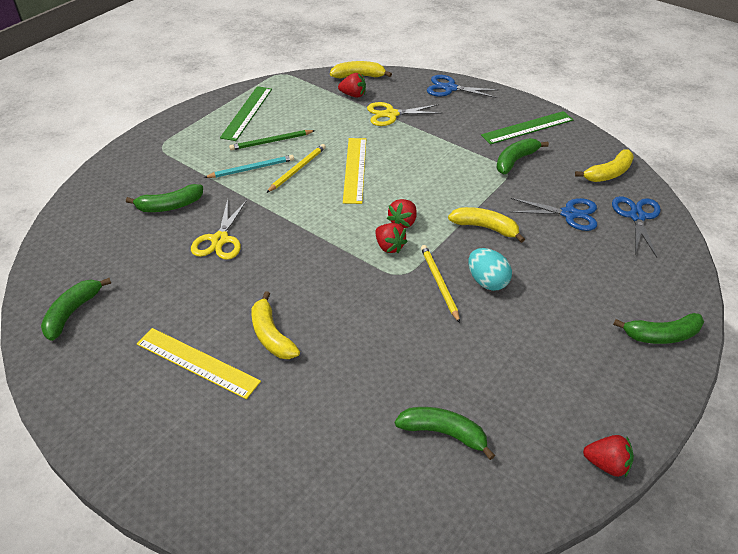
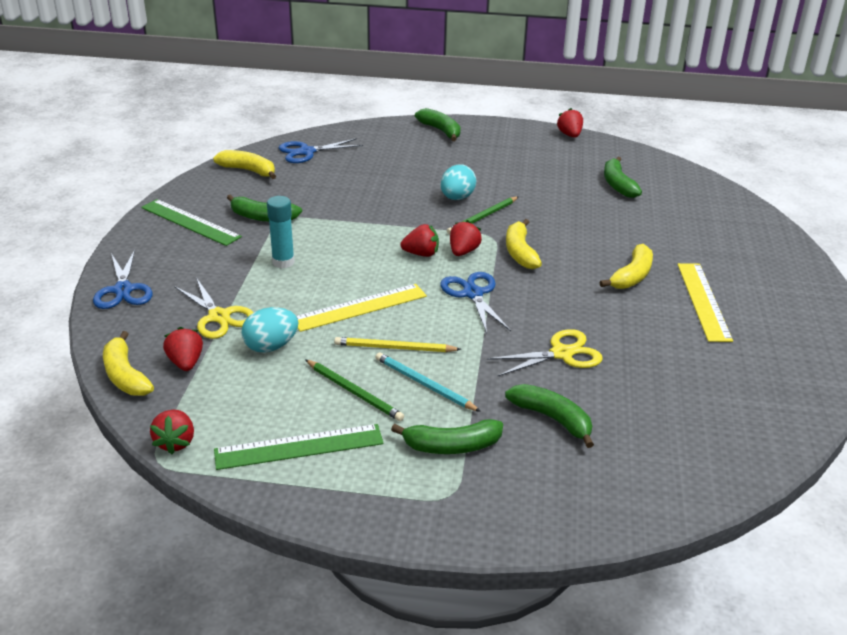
camera: 120 degrees left, 10 degrees down
green banana [41,278,111,341] -> green banana moved to [391,419,503,454]
yellow pencil [421,245,460,323] -> green pencil [447,197,518,234]
yellow banana [448,207,525,243] -> yellow banana moved to [506,219,542,269]
blue scissors [509,198,597,231] -> blue scissors moved to [440,272,511,333]
none -> red strawberry [150,410,194,454]
none -> turquoise egg [241,307,298,353]
none -> turquoise glue stick [267,196,295,268]

